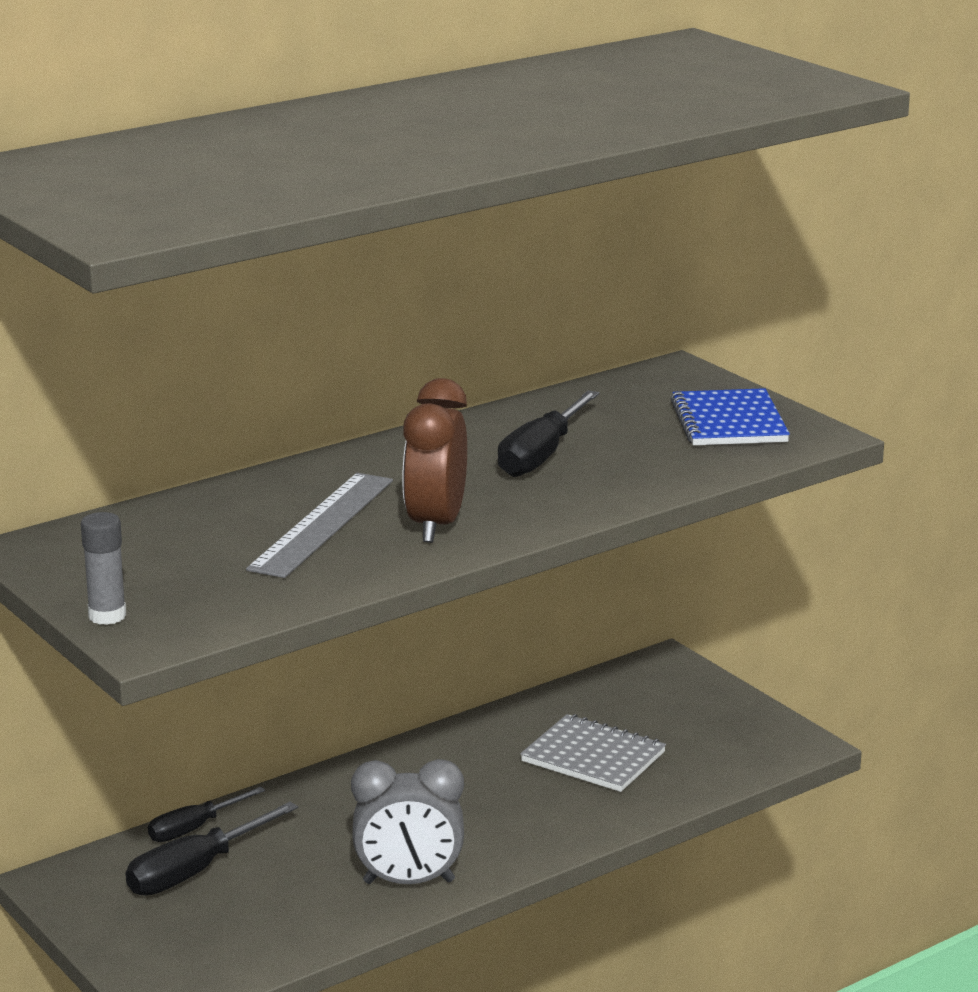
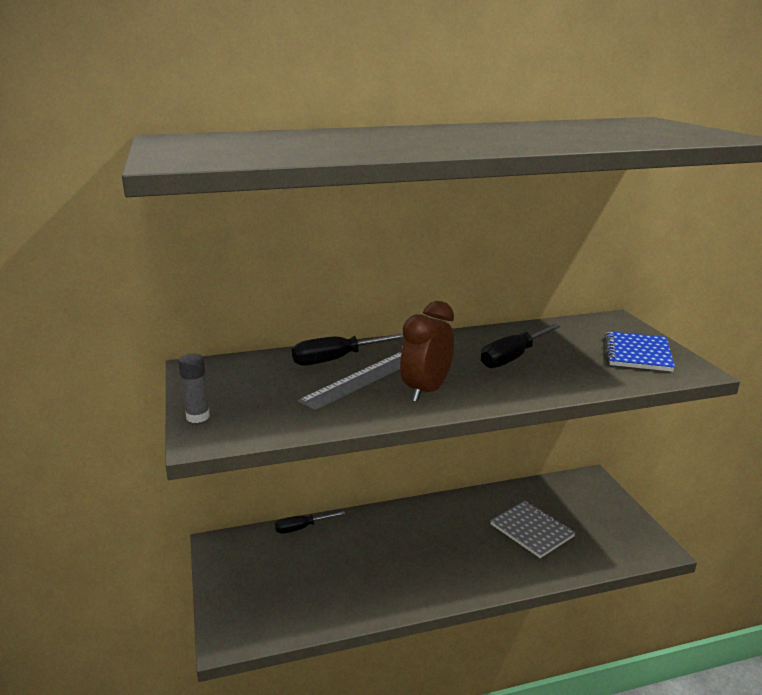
camera: 20 degrees right, 0 degrees up
black screwdriver [126,802,298,896] -> black screwdriver moved to [292,333,404,365]
grey clock [351,759,464,884] -> none

